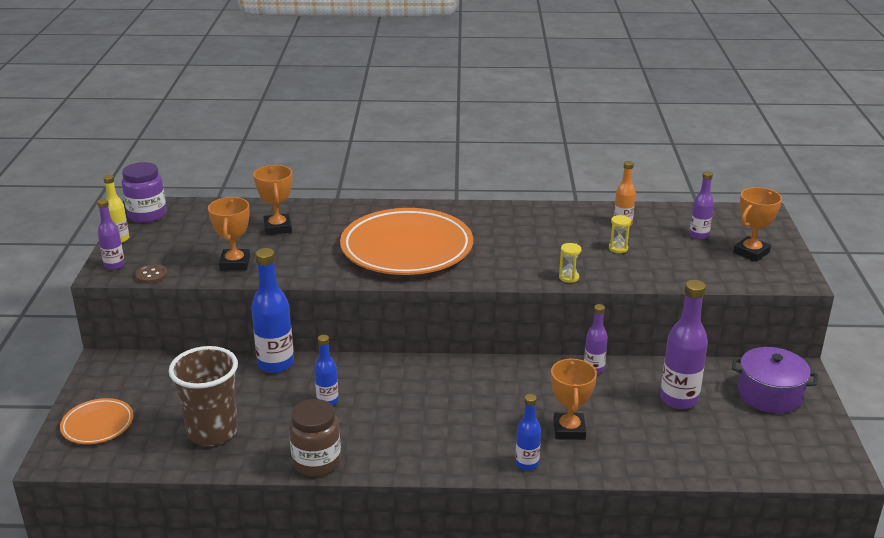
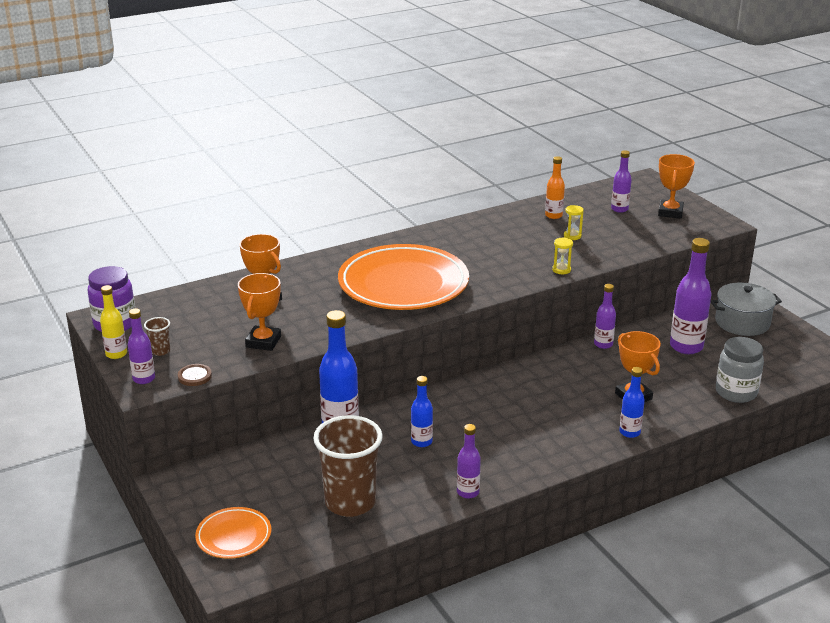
camera: 30 degrees left, 0 degrees up
orange trophy [208,197,250,270] -> orange trophy turned 45 degrees clockwise [238,273,281,351]
brown jar [289,399,341,476] -> purple bottle [457,424,481,499]
purple pot [732,347,818,413] -> grey pot [710,282,782,336]
none -> brown cup [144,317,170,356]
none -> grey jar [716,337,764,403]

